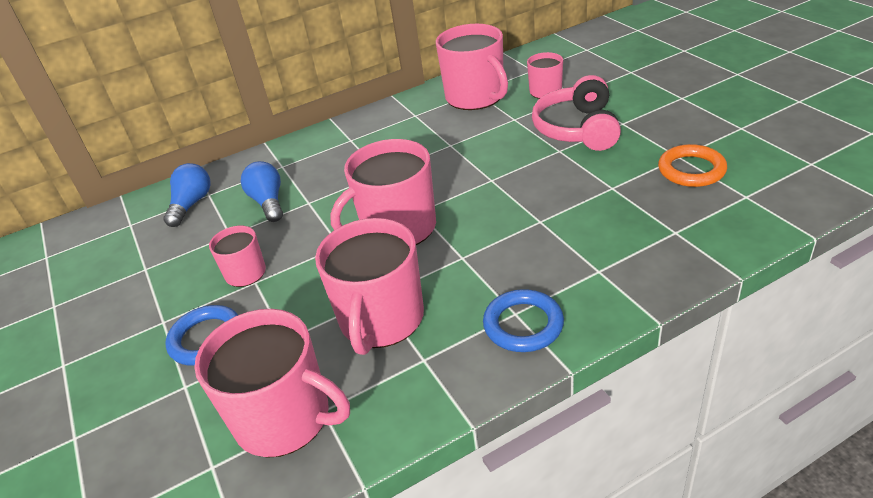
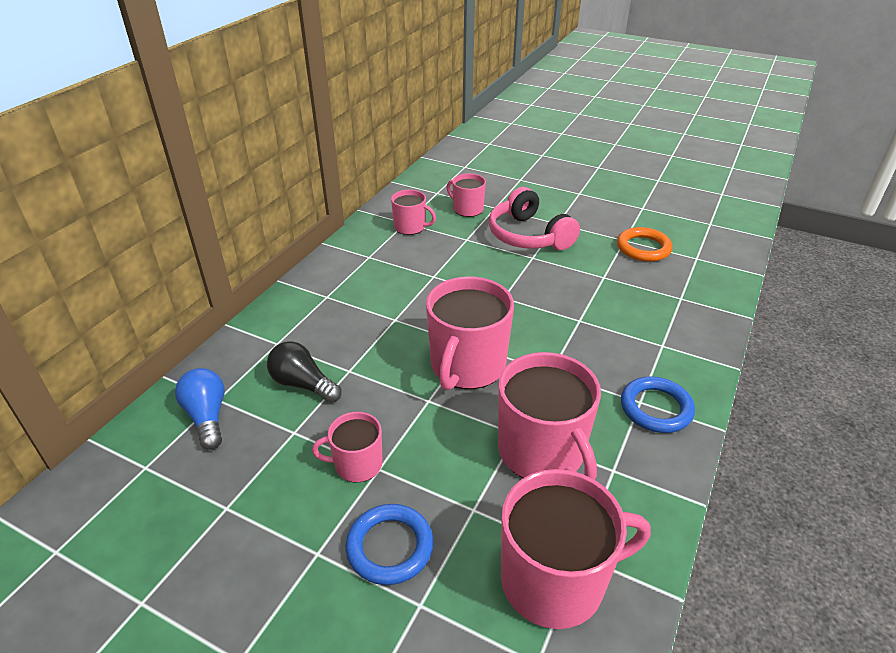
camera: 40 degrees left, 0 degrees up
blue light bulb [241,161,283,222] -> black light bulb [267,341,342,403]
pink mug [436,24,508,110] -> pink mug [391,190,436,235], size x0.54

